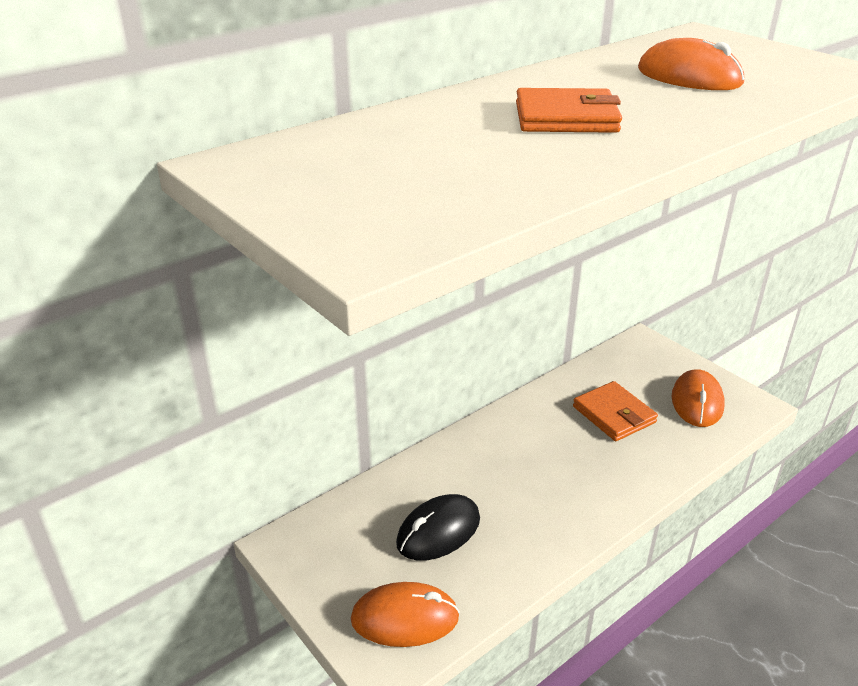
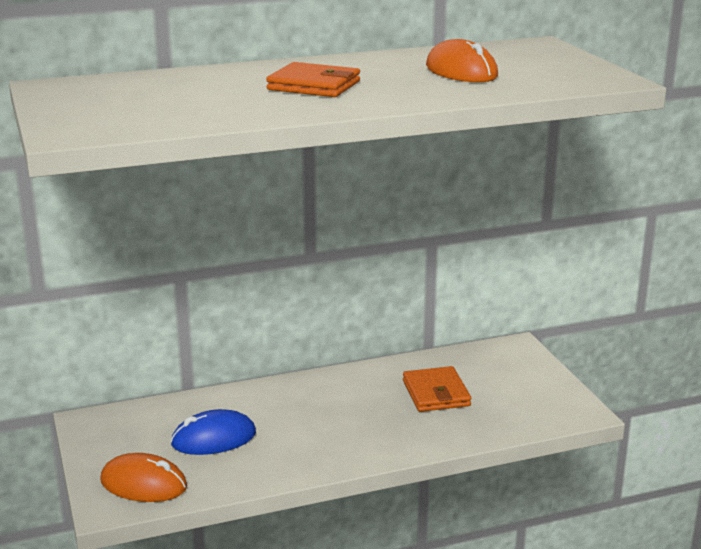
camera: 20 degrees right, 10 degrees down
black mouse [396,494,480,561] -> blue mouse [170,409,256,455]
orange mouse [672,369,725,427] -> none

